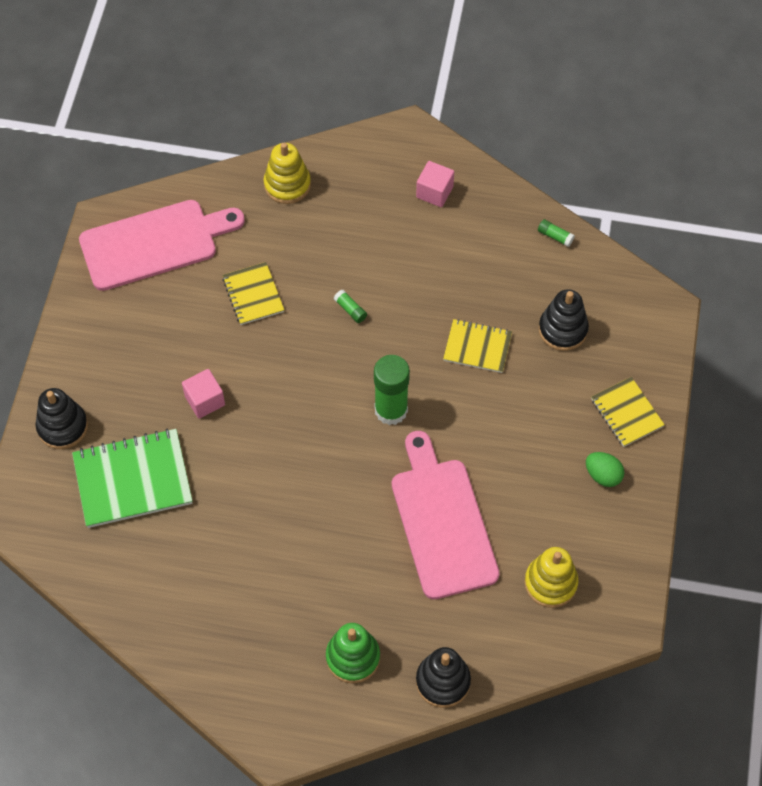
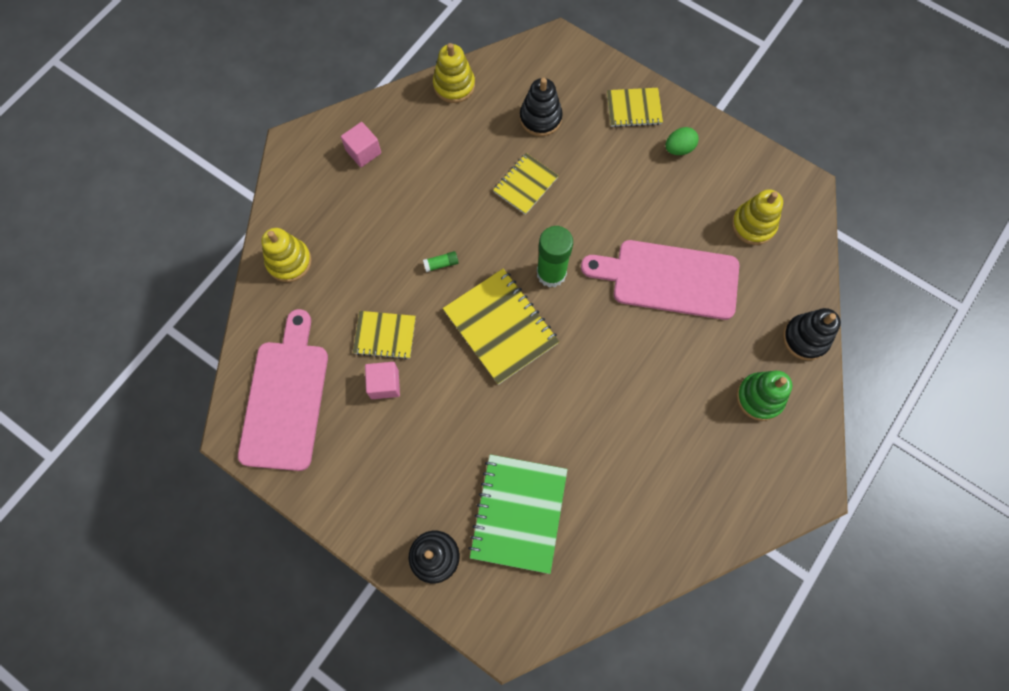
camera: 65 degrees left, 10 degrees up
pink cube [182,369,225,418] -> pink cube moved to [365,362,400,399]
green glue stick [538,219,575,247] -> yellow stacking toy [433,43,475,103]
none -> yellow notebook [443,269,559,385]

